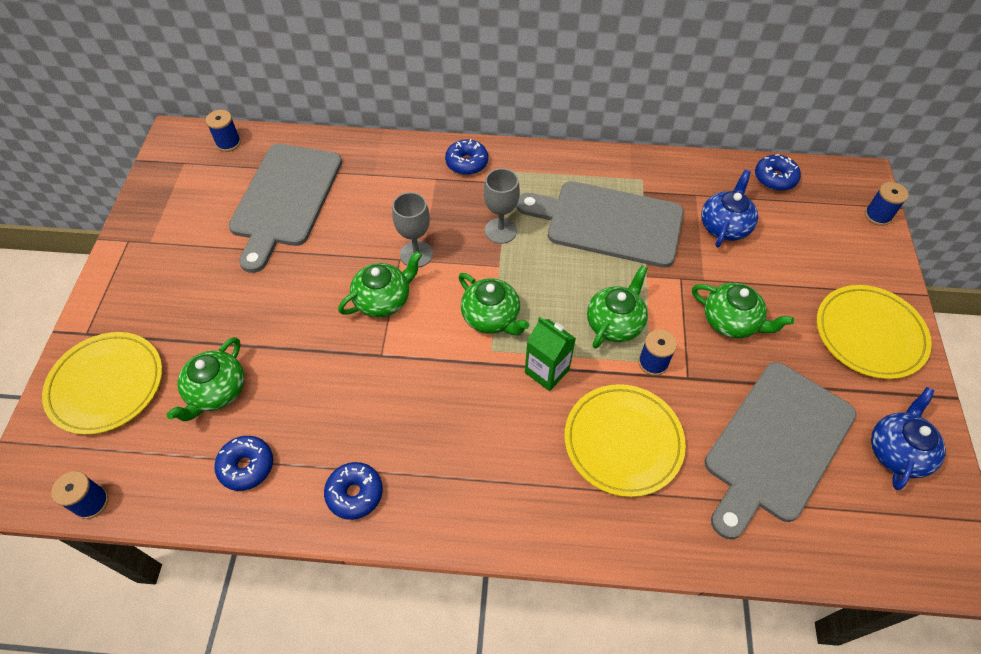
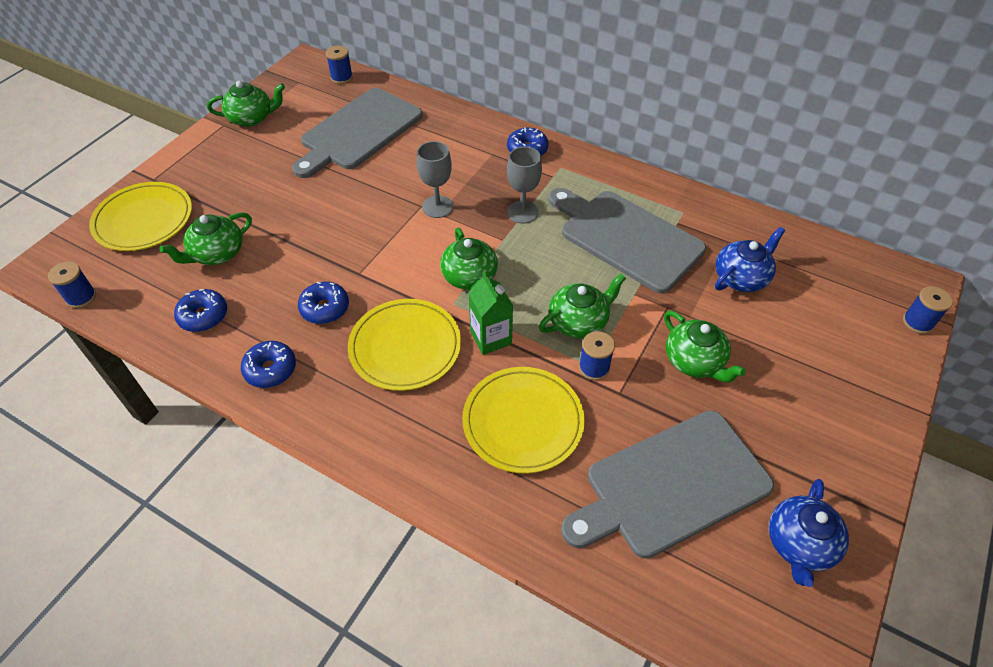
camera: 25 degrees right, 5 degrees down
green teapot [338,251,422,317] -> green teapot moved to [207,81,285,127]
blue donut [755,154,801,191] -> blue donut moved to [298,281,349,324]
yellow plate [817,285,932,379] -> yellow plate moved to [348,299,461,391]
blue teapot [871,387,946,490] -> blue teapot turned 150 degrees clockwise [769,479,849,587]

